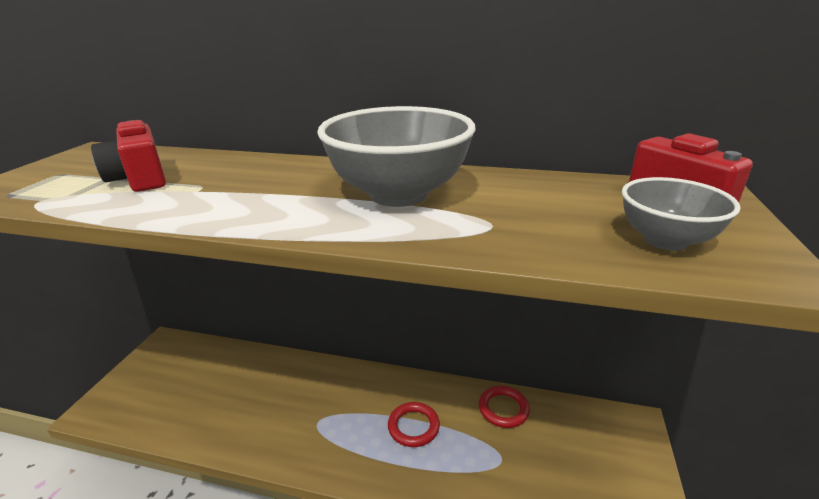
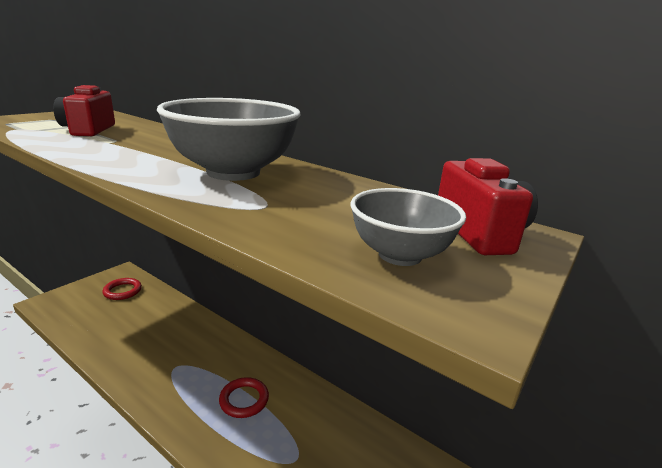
camera: 20 degrees right, 5 degrees down
red ring [479,386,530,428] -> red ring moved to [103,278,142,300]

